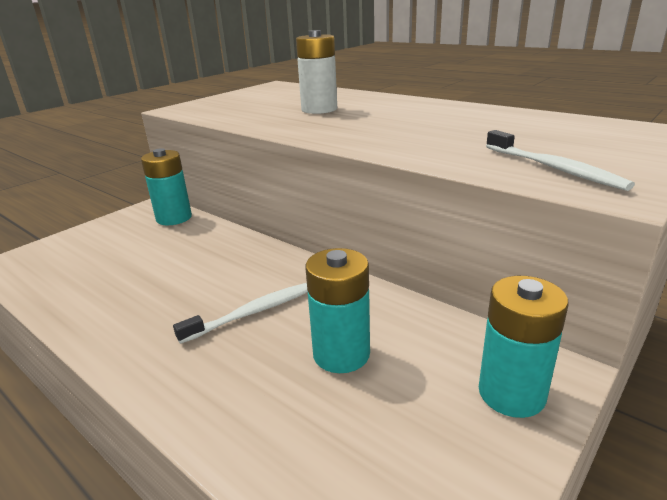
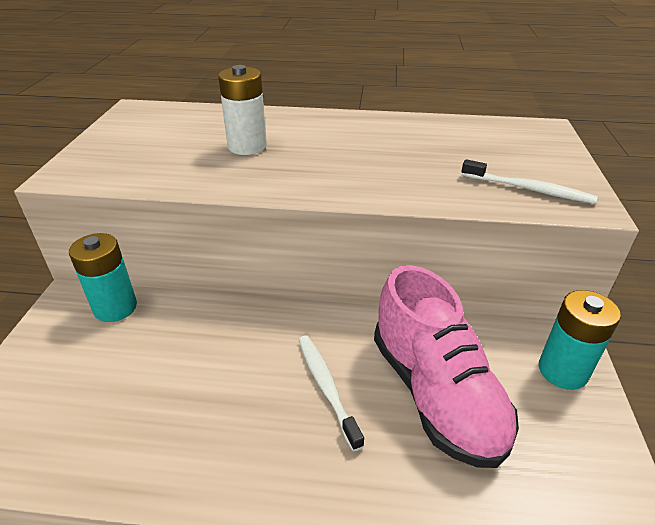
camera: 35 degrees left, 10 degrees up
white toothbrush [173,283,308,344] -> white toothbrush turned 45 degrees counterclockwise [298,336,364,451]
turquoise battery [305,248,370,373] -> pink shoe [374,265,519,468]

